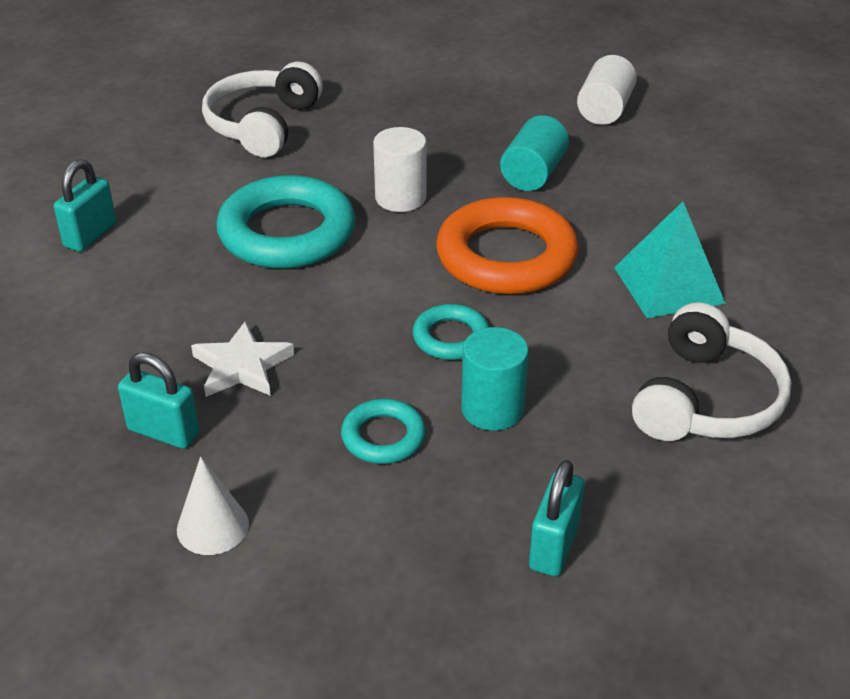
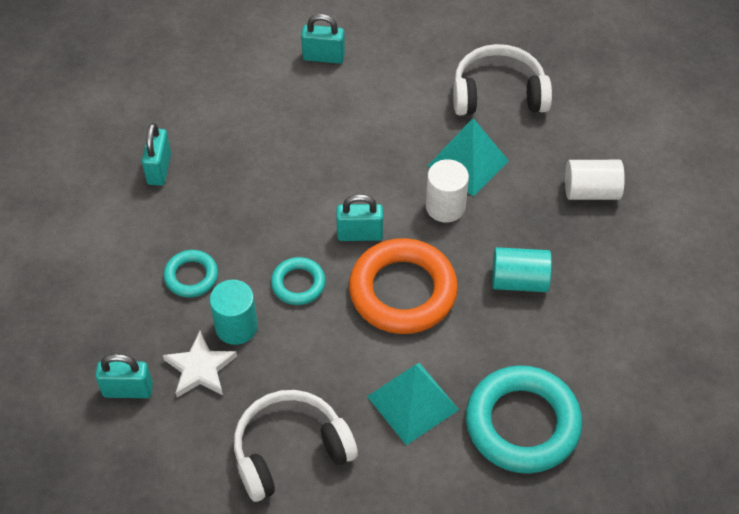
camera: 70 degrees right, 15 degrees up
white cone [177,457,249,555] -> none
white star [191,321,294,397] -> white star moved to [163,331,237,397]
turquoise ring [216,175,355,269] -> turquoise ring moved to [466,365,582,474]
white cylinder [577,55,637,125] -> white cylinder moved to [565,160,625,200]
white headphones [632,302,792,441] -> white headphones turned 150 degrees clockwise [234,390,358,502]
none -> turquoise padlock [336,194,383,241]
none -> turquoise pyramid [428,118,509,196]

